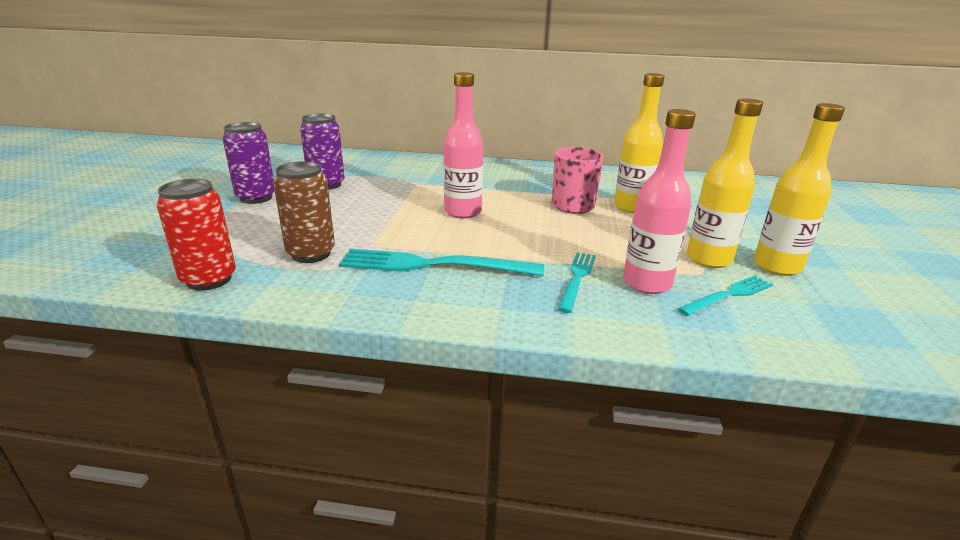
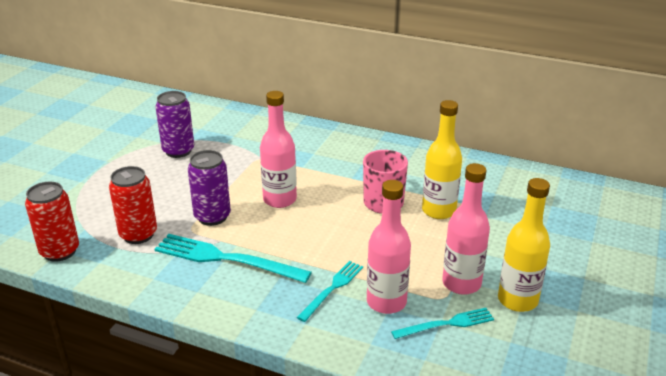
camera: 15 degrees right, 5 degrees up
purple can [223,122,275,204] -> purple can moved to [188,150,231,226]
brown can [273,162,335,263] -> red can [109,166,157,244]
yellow bottle [687,99,763,268] -> pink bottle [442,163,490,295]

